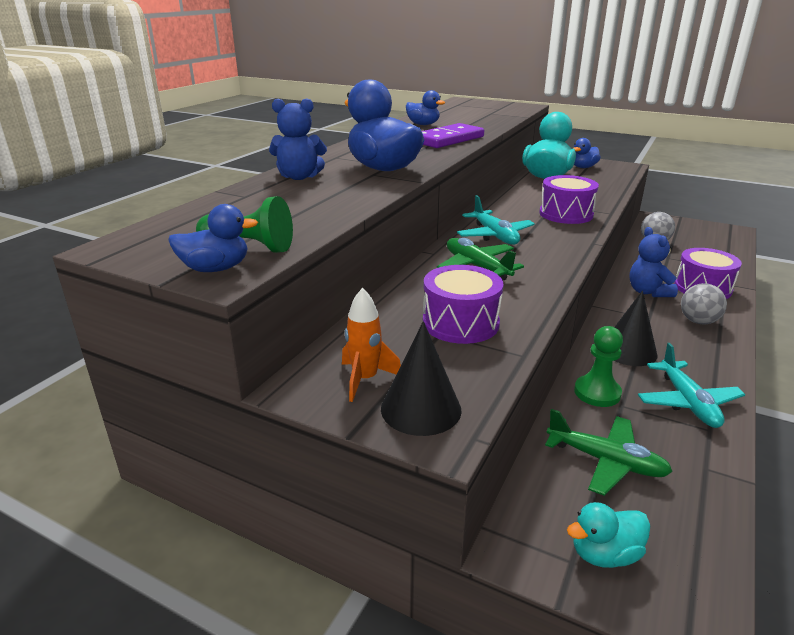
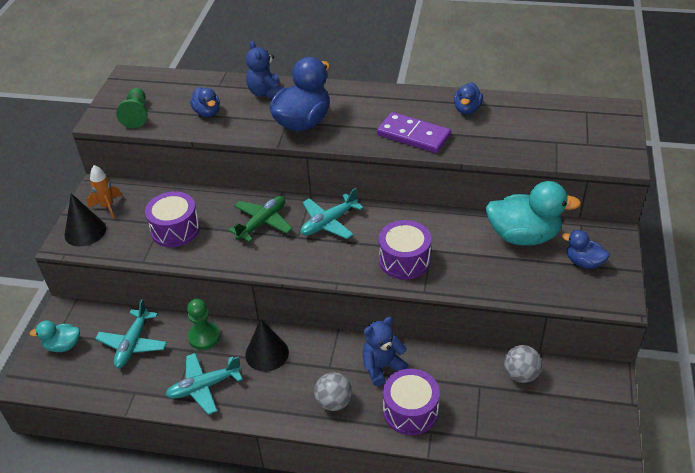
camera: 75 degrees right, 15 degrees up
blue duck [168,204,258,272] -> blue duck moved to [190,87,220,117]
green plane [545,409,673,496] -> turquoise plane [95,299,167,368]
turquoise duck [567,502,650,568] -> turquoise duck turned 60 degrees counterclockwise [29,320,80,352]

